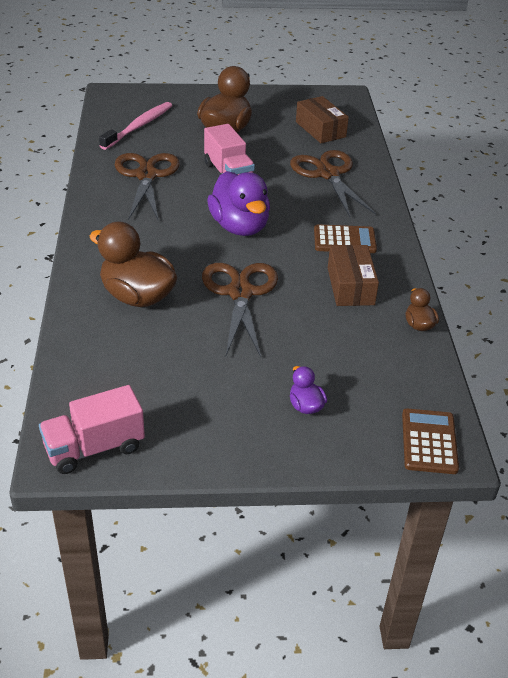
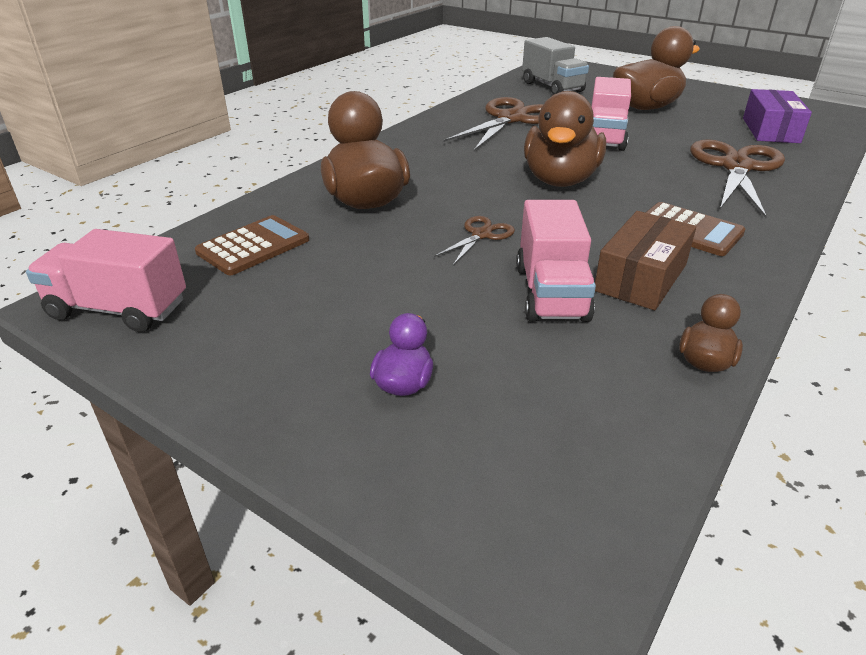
camera: 40 degrees right, 5 degrees down
pink toothbrush [99,102,172,150] -> grey truck [522,37,589,95]
brown scissors [202,263,278,357] -> brown scissors [434,216,515,265], size x0.48
purple duck [207,171,270,236] -> brown duck [524,91,606,187]
brown box [296,96,349,143] -> purple box [743,89,812,143]
brown calculator [402,408,459,474] -> brown calculator moved to [195,215,309,275]
none -> pink truck [516,200,596,322]

